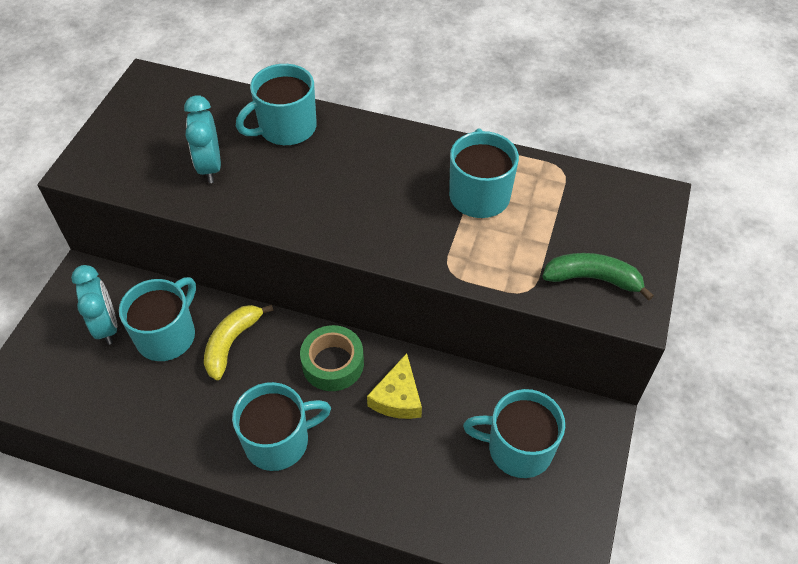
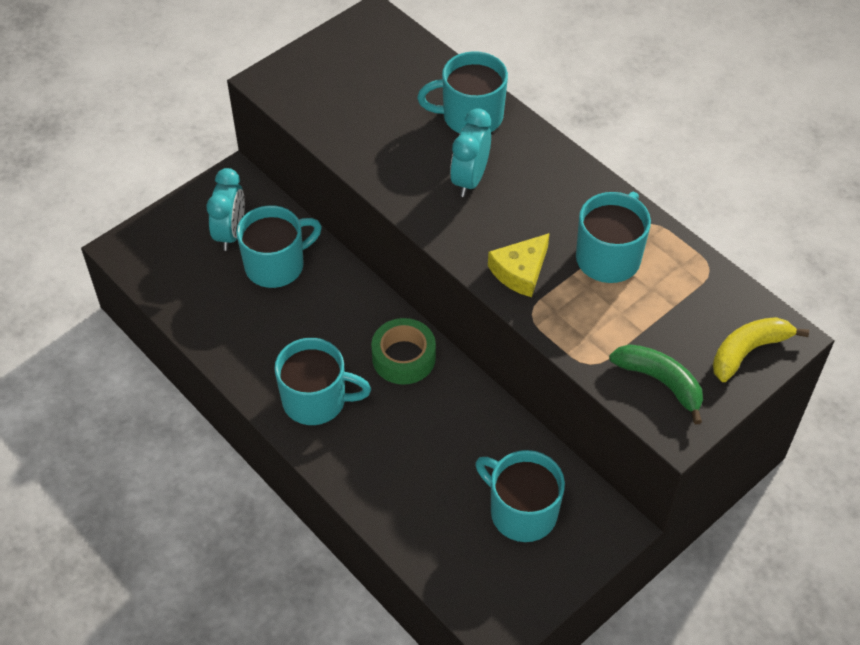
camera: 30 degrees right, 0 degrees up
turquoise clock [184,96,221,183] -> turquoise clock moved to [450,108,491,197]
yellow banana [204,305,274,380] -> yellow banana moved to [713,317,809,382]
yellow cheese [367,353,422,419] -> yellow cheese moved to [488,233,549,297]

